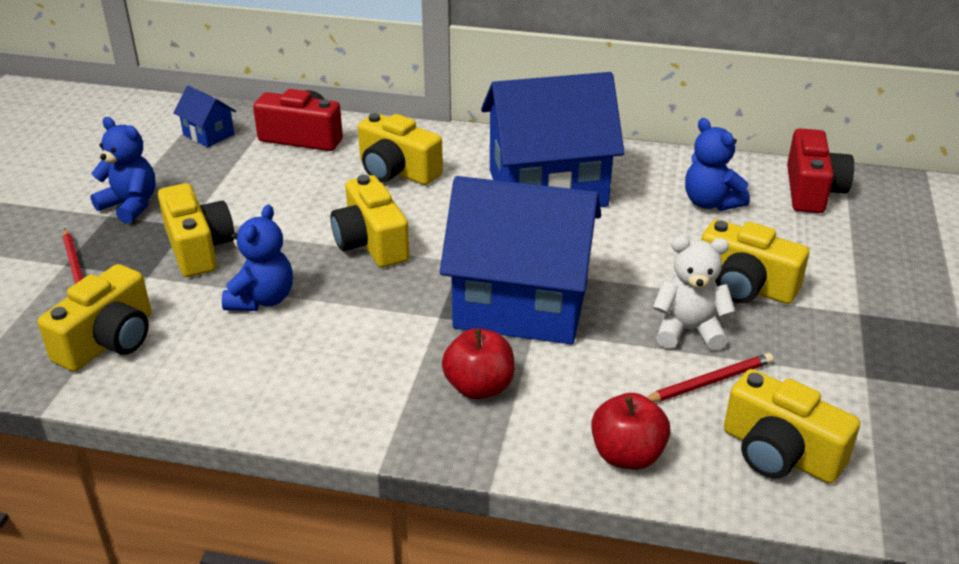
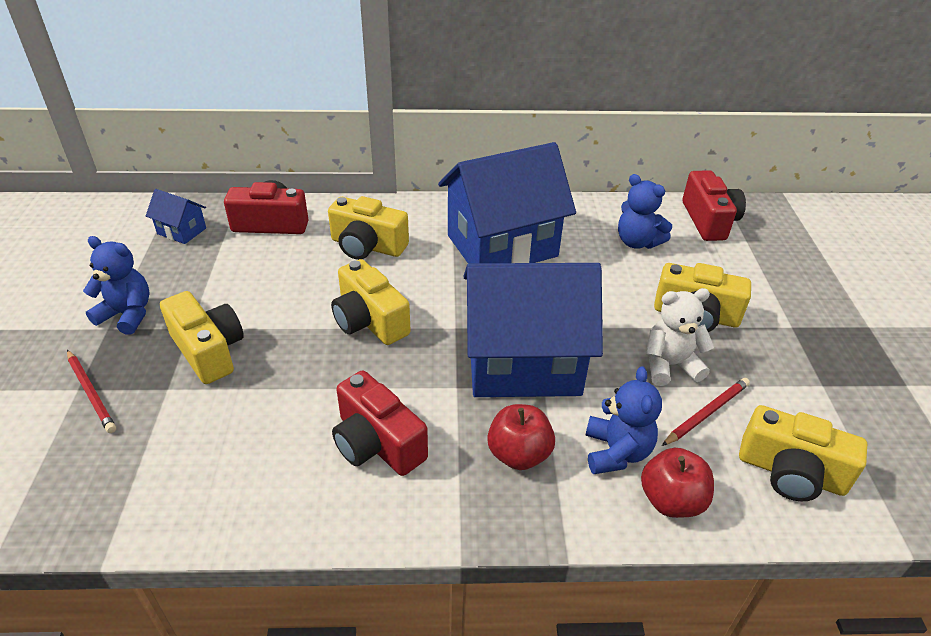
camera: 15 degrees left, 5 degrees up
yellow camera [38,264,151,372] -> none
blue teddy bear [222,205,293,311] -> blue teddy bear moved to [585,366,662,474]
none -> red camera [332,370,428,476]

